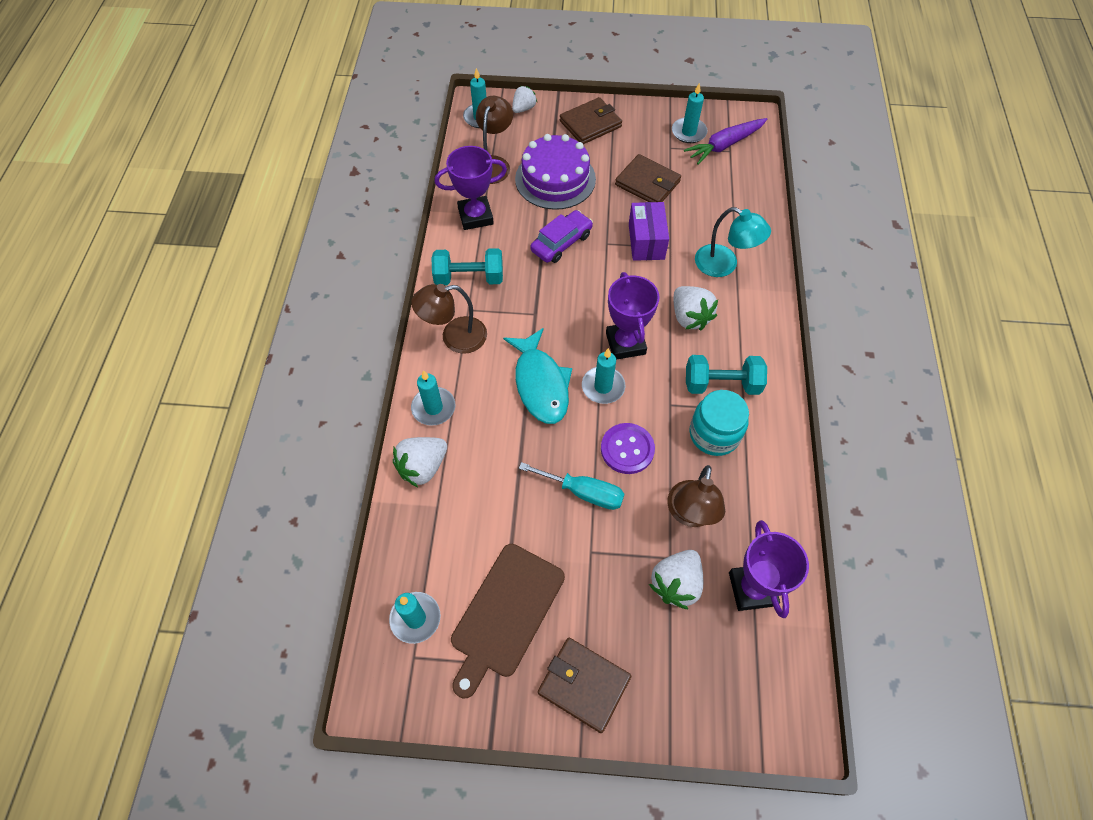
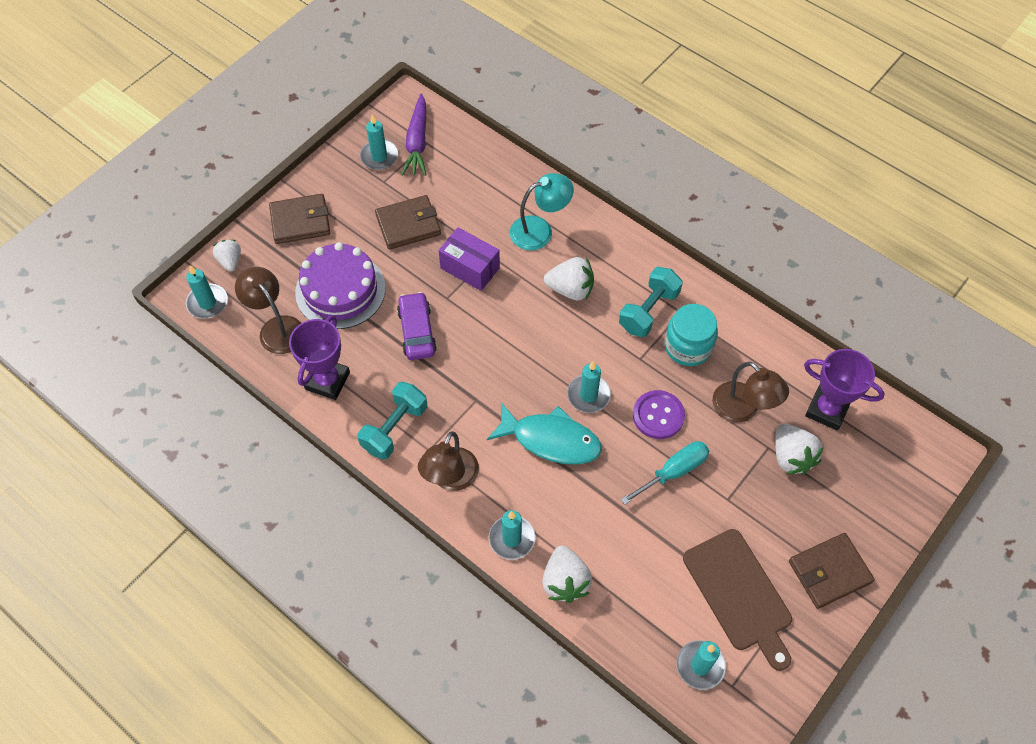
camera: 55 degrees left, 0 degrees up
brown wallet [560,97,622,144] -> brown wallet turned 75 degrees clockwise [269,194,330,244]
purple trophy [606,272,660,360] -> none

